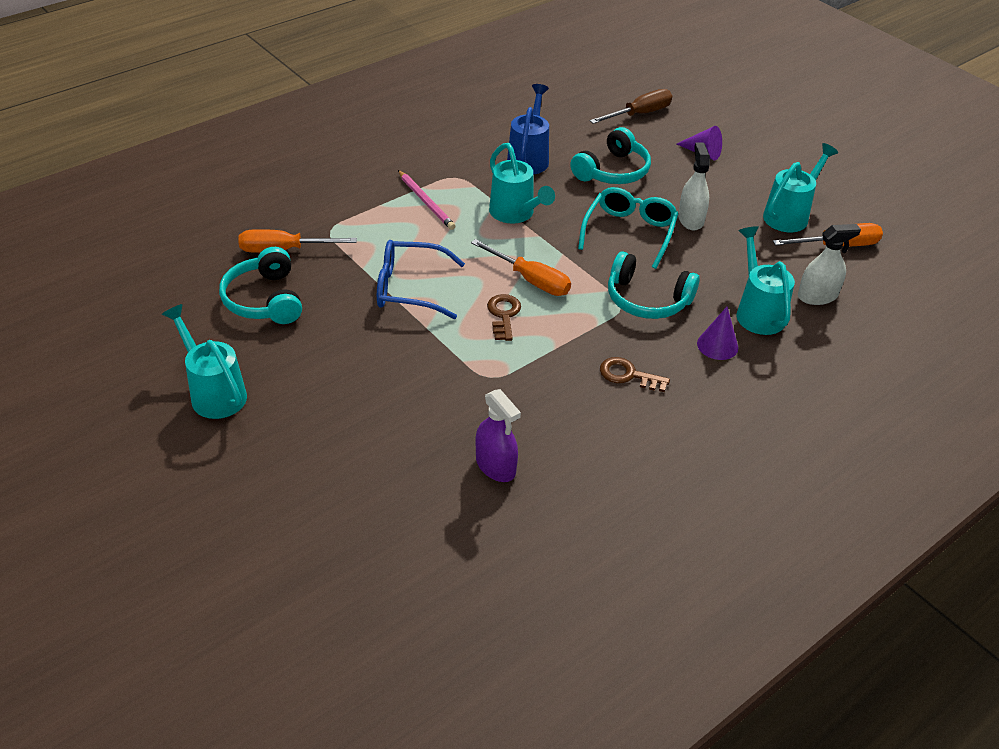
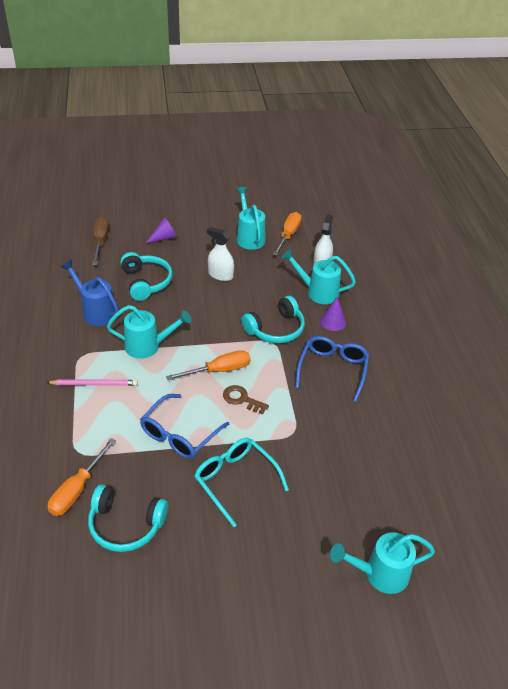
camera: 60 degrees left, 0 degrees up
turquoise watering can [162,304,247,419] -> turquoise watering can moved to [330,532,435,594]
purple spray bottle [475,389,521,482] -> none
turquoise glasses [578,187,679,269] -> turquoise glasses moved to [194,438,289,527]
brown key [600,357,670,392] -> blue glasses [295,336,369,402]

